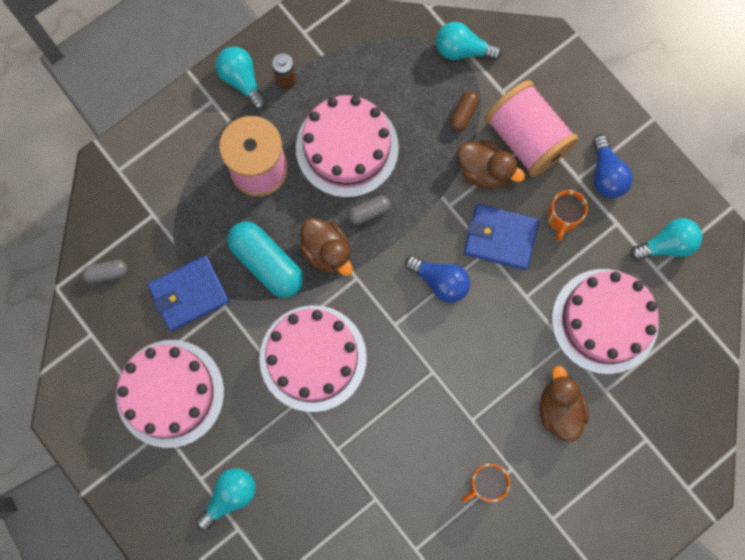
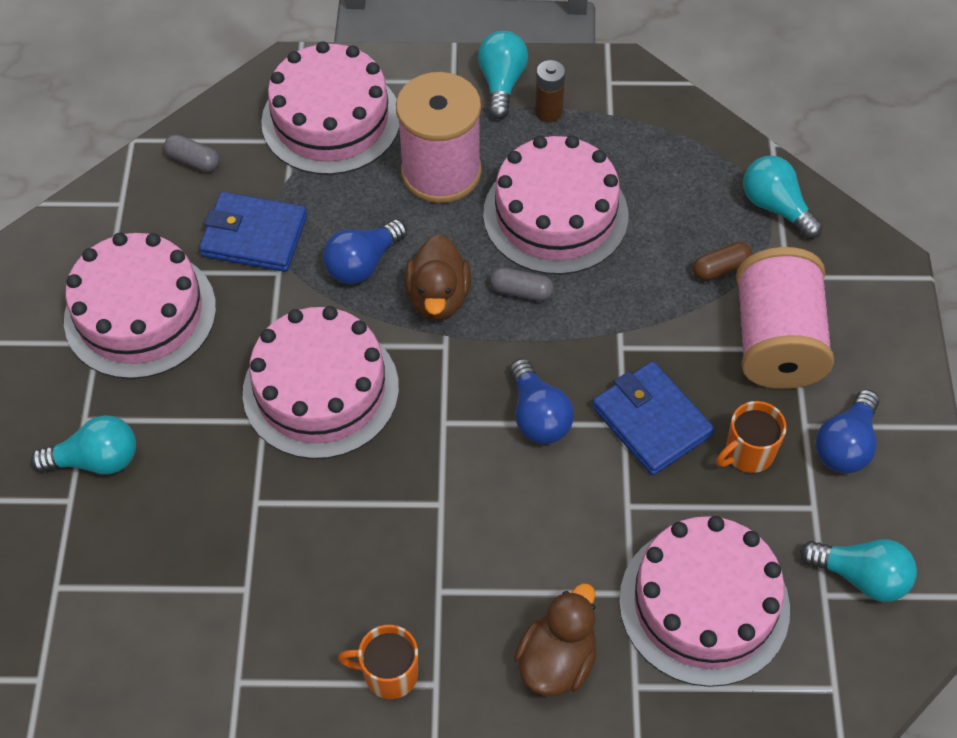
camera: 40 degrees right, 20 degrees down
turquoise capsule [227,221,303,298] -> blue light bulb [323,219,407,284]
brown duck [458,140,525,189] -> none
none -> pink cake [261,41,399,175]

